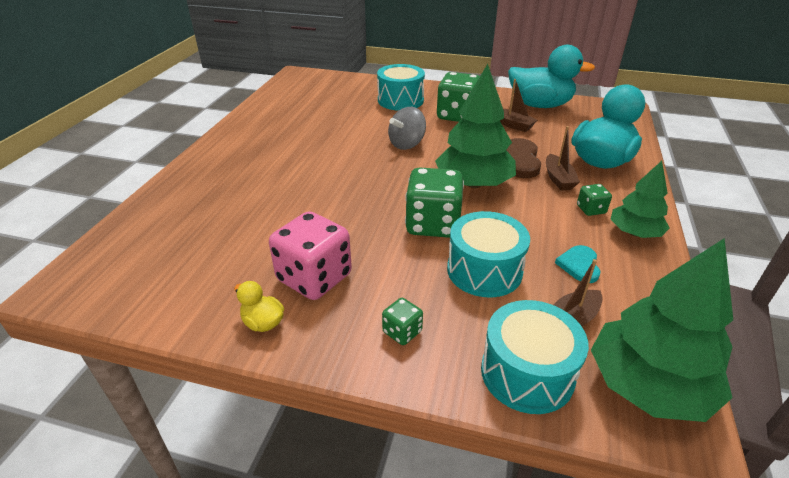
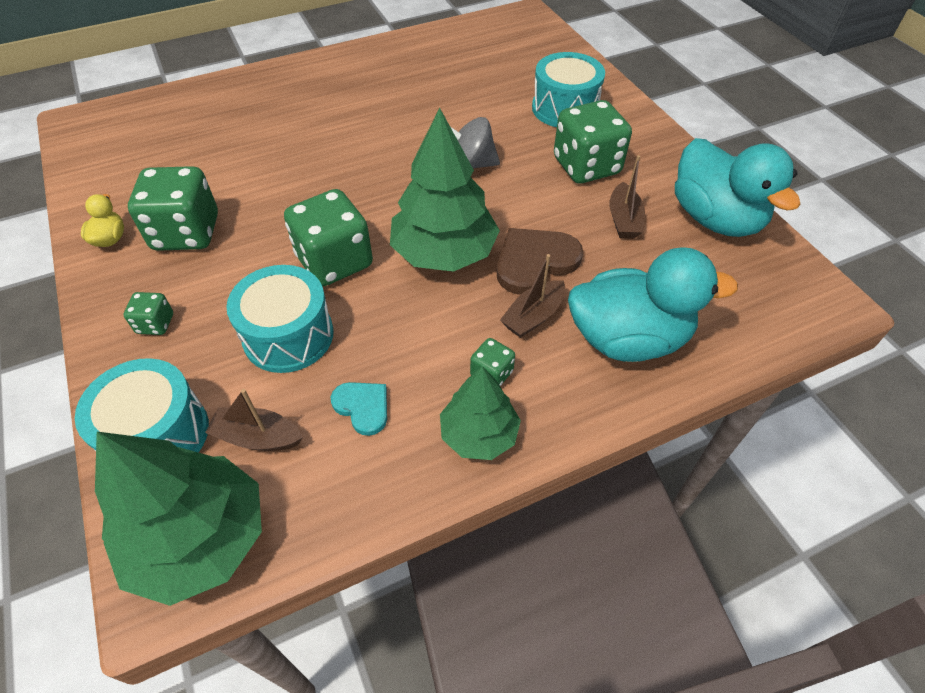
camera: 50 degrees right, 15 degrees up
pink dice [269,211,352,300] -> green dice [128,166,218,251]
turquoise heart [555,245,601,283] -> turquoise heart turned 75 degrees clockwise [331,382,387,436]

